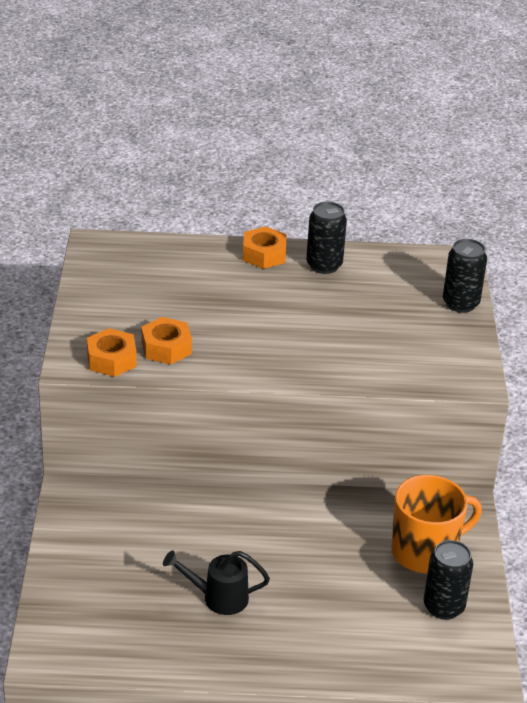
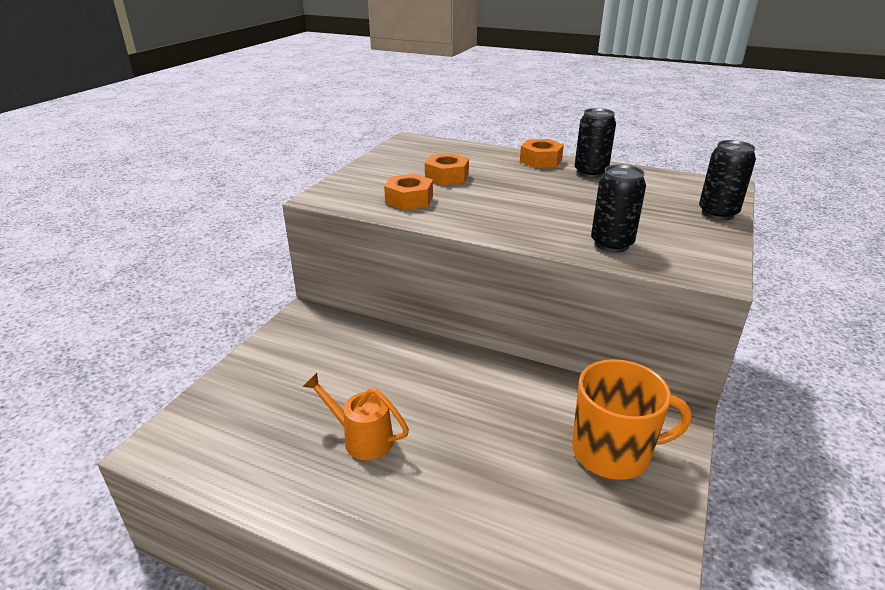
camera: 25 degrees right, 5 degrees down
orange nut [87,328,137,377] -> orange nut moved to [425,153,469,185]
black watering can [163,550,270,615] -> orange watering can [302,373,409,460]
black can [423,540,473,620] -> black can moved to [591,164,646,253]

